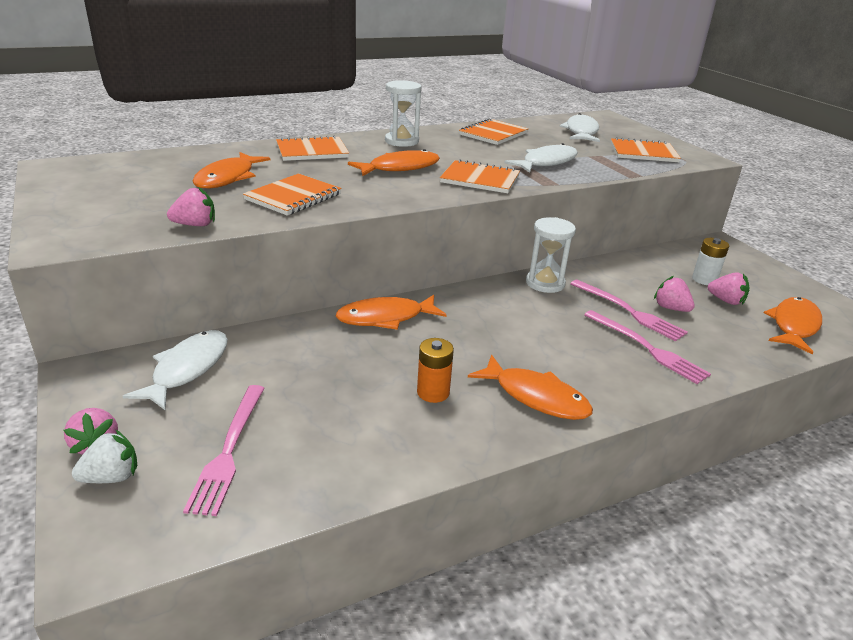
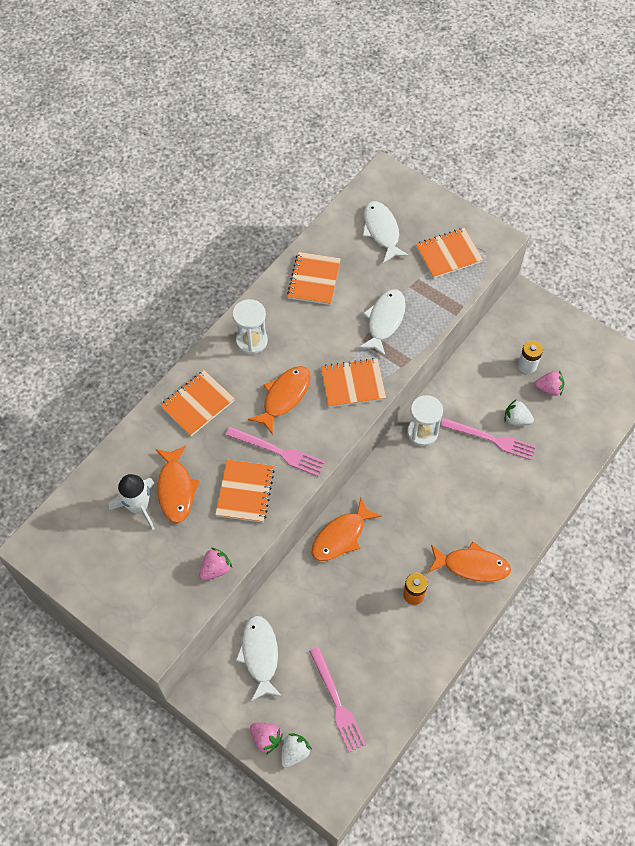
camera: 25 degrees left, 30 degrees up
pink fork [584,310,711,384] -> pink fork moved to [226,427,325,476]
pink strawberry [654,276,695,312] -> white strawberry [504,399,534,425]
orange fish [764,297,822,354] -> none
none -> white rocket [109,474,155,530]

